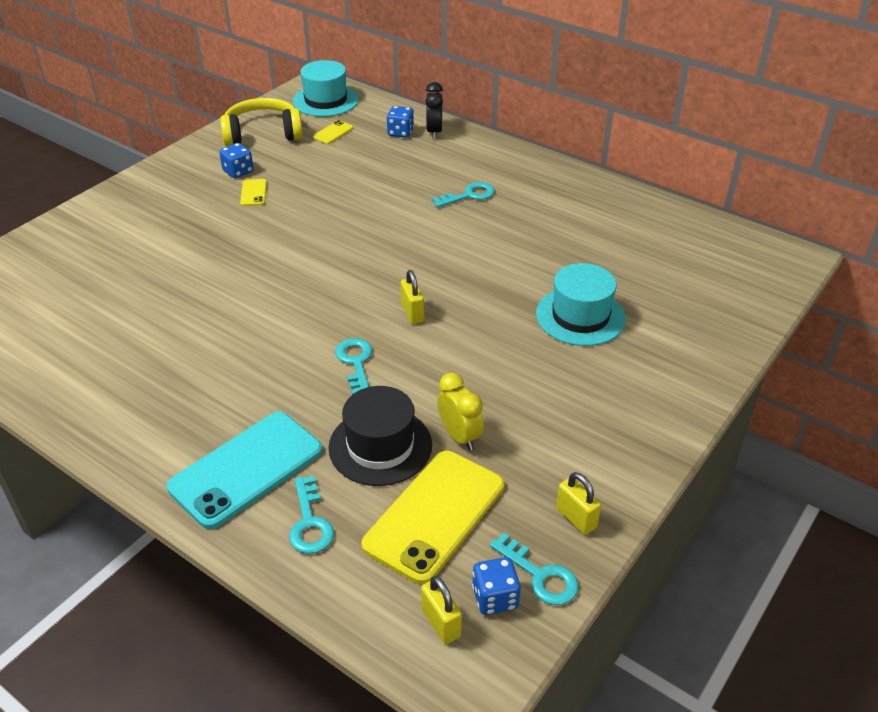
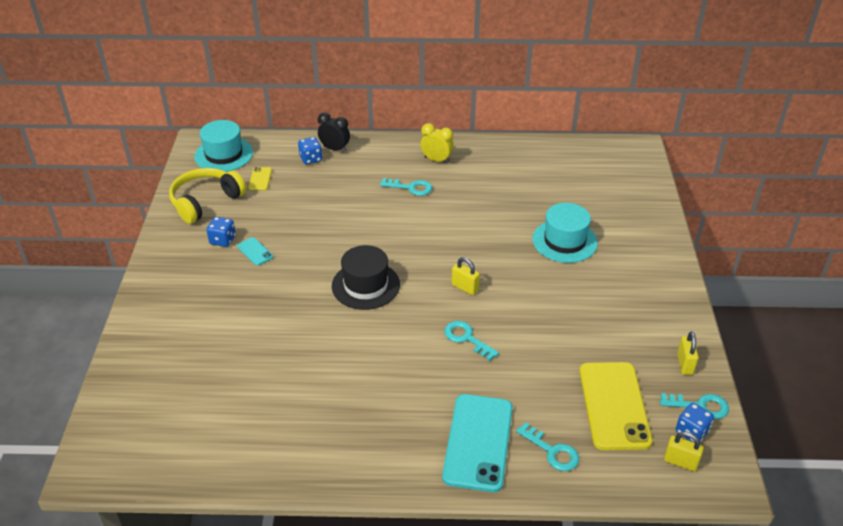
camera: 35 degrees left, 0 degrees up
yellow phone [240,179,267,206] -> turquoise phone [237,237,273,266]
black hat [329,386,432,486] -> black hat moved to [332,245,400,310]
black clock [425,82,443,139] -> black clock turned 150 degrees clockwise [318,113,350,153]
turquoise key [432,182,495,207] -> turquoise key turned 75 degrees clockwise [380,178,432,196]
yellow clock [437,373,484,451] -> yellow clock moved to [420,123,454,163]
yellow padlock [556,472,601,535] -> yellow padlock turned 75 degrees clockwise [677,331,699,375]

